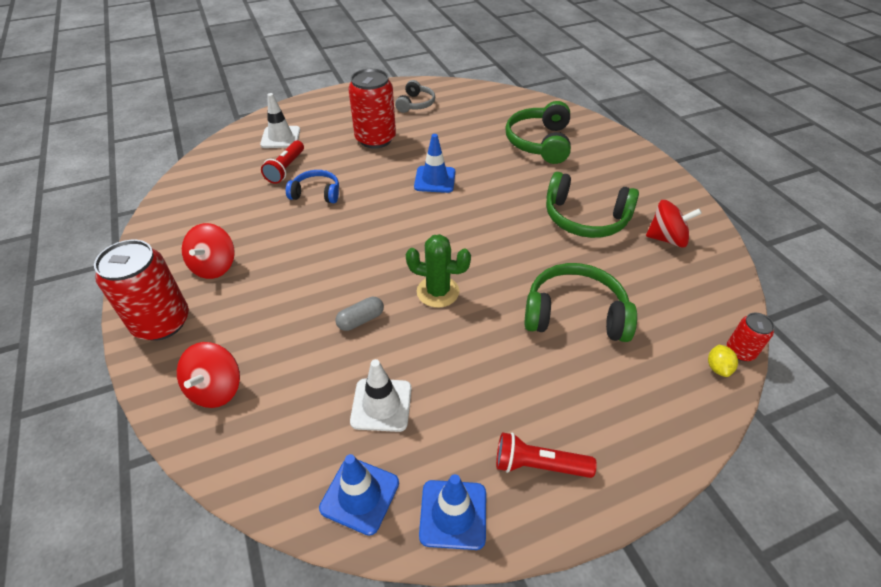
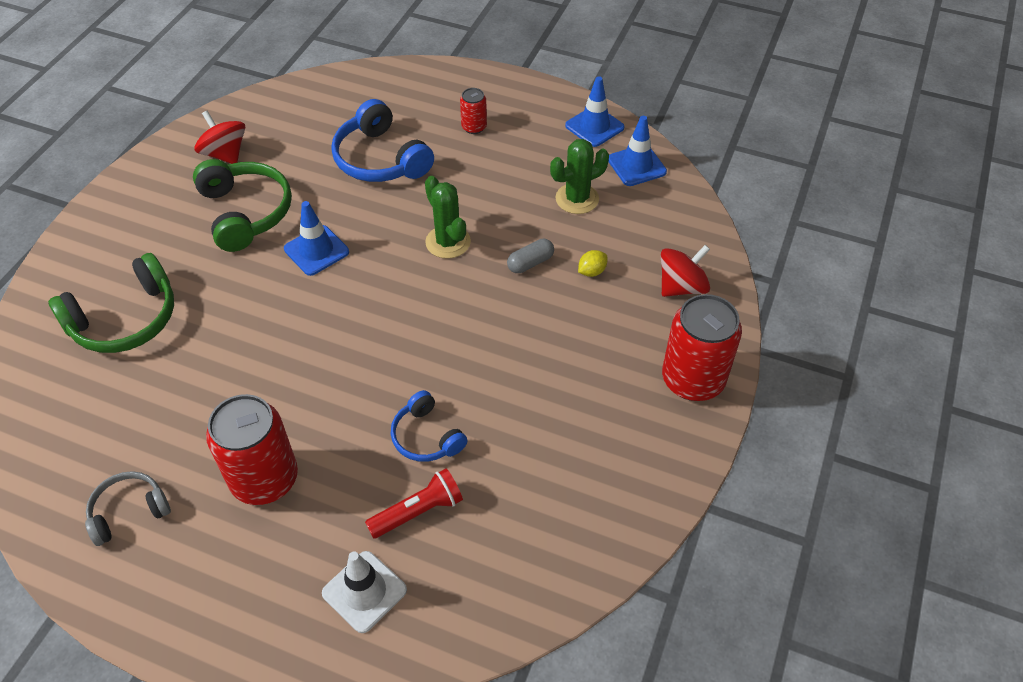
camera: 135 degrees left, 5 degrees up
red spinning top [182,223,235,279] -> none
grey capsule [336,297,384,331] -> grey capsule turned 45 degrees counterclockwise [507,239,554,273]
white traffic cone [350,359,412,432] -> green cactus [550,139,609,214]
blue traffic cone [414,134,455,193] -> blue traffic cone moved to [284,201,349,276]
red flashlight [496,432,597,478] -> none
green headphones [524,263,637,342] -> blue headphones [331,99,434,182]
yellow lemon [708,345,738,377] -> yellow lemon moved to [578,250,608,277]
red can [727,313,775,361] -> red can moved to [460,88,487,134]

